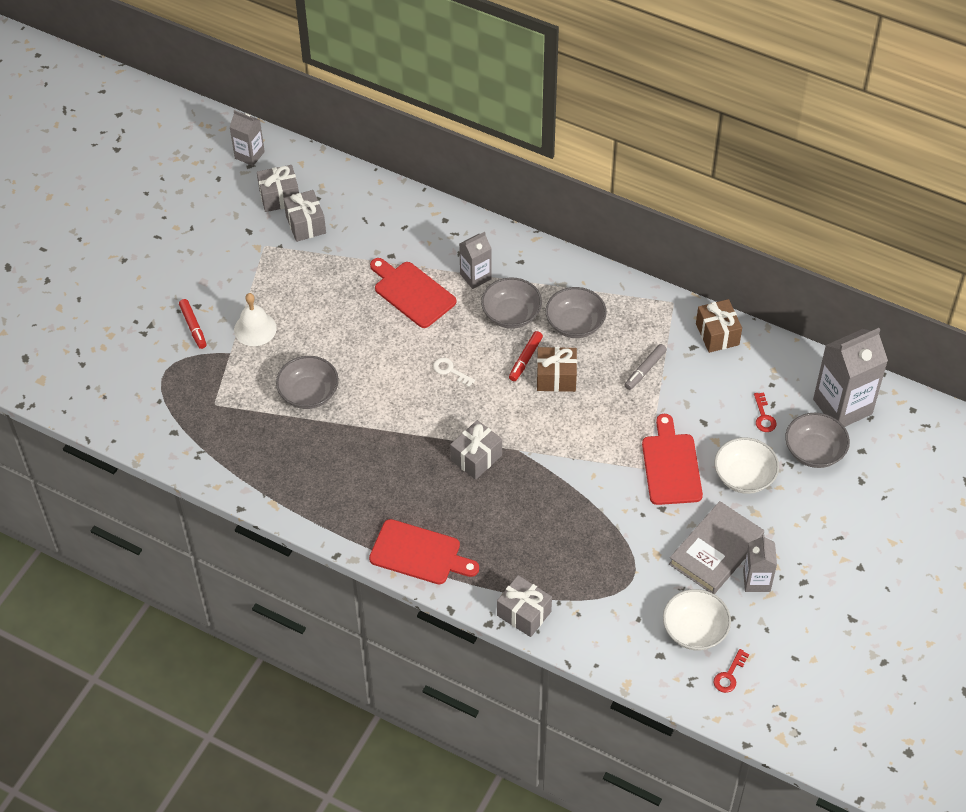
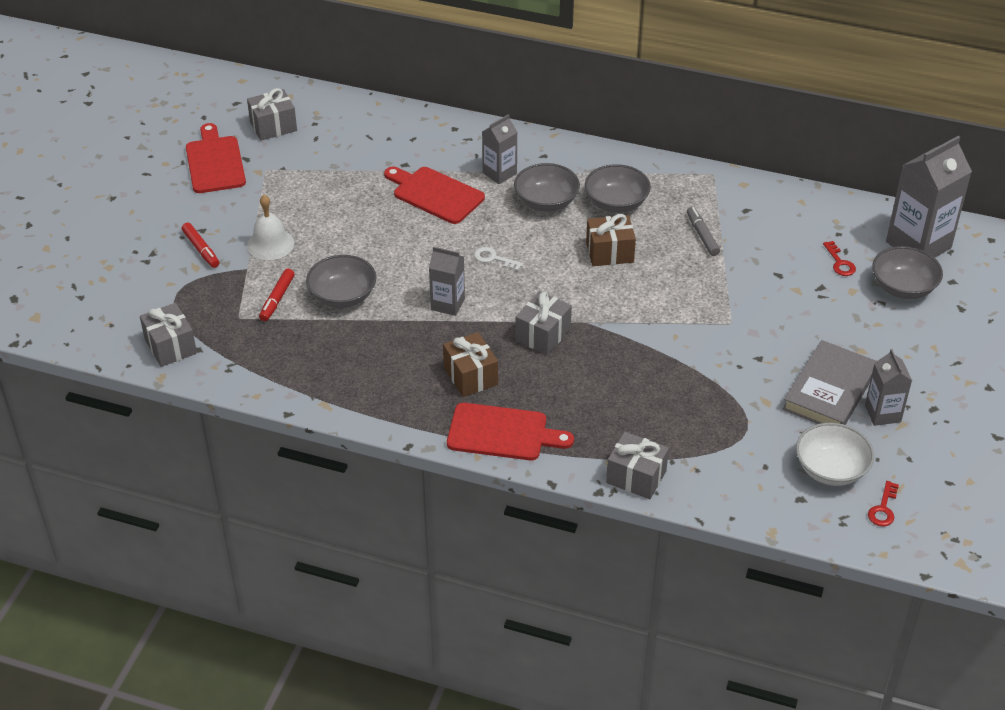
camera: 10 degrees left, 10 degrees down
grey carton [230,110,265,166] -> grey carton moved to [429,247,465,316]
grey gift [283,190,326,242] -> grey gift moved to [140,303,197,367]
red marker [509,331,543,381] -> red marker moved to [259,269,295,321]
grey marker [625,344,667,390] -> grey marker turned 135 degrees clockwise [687,207,720,256]
red cutting board [642,414,703,505] -> red cutting board moved to [186,123,246,193]
brown gift [696,299,742,353] -> brown gift moved to [443,332,498,397]
white bowl [715,437,779,494] -> none

